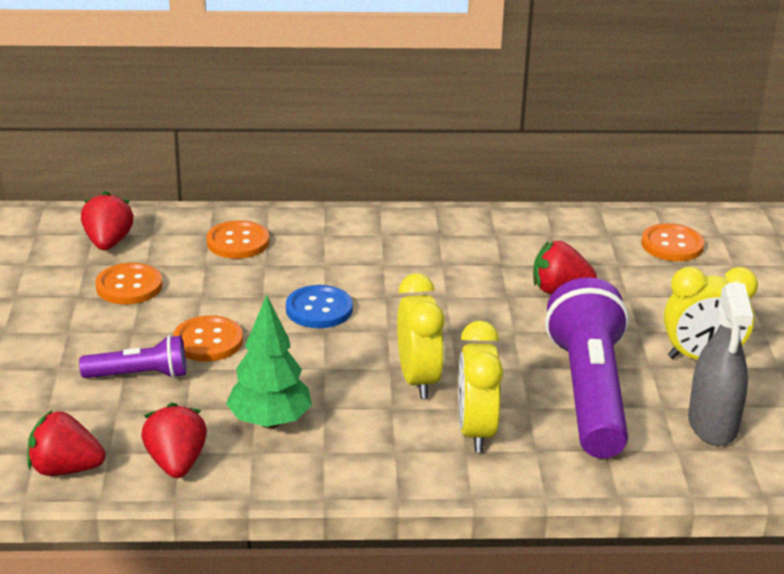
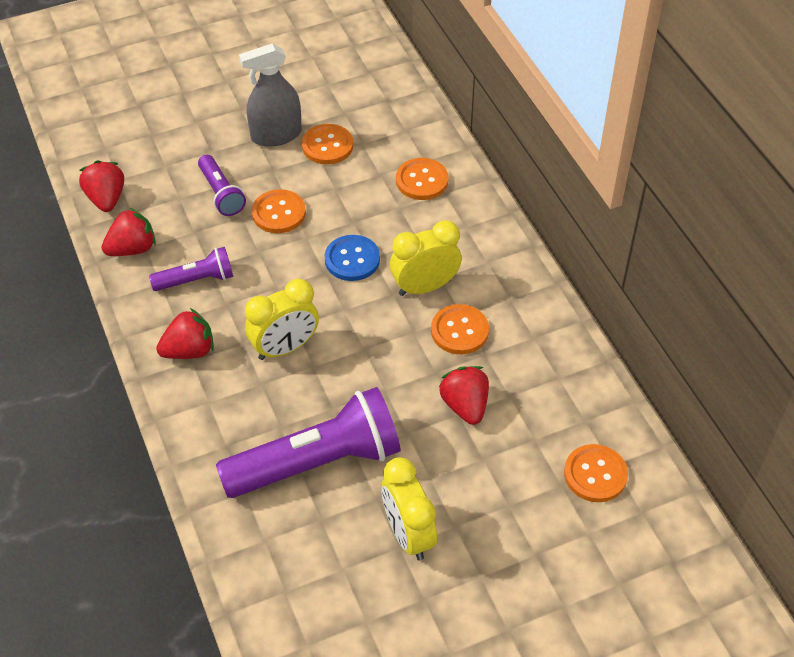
camera: 70 degrees right, 20 degrees up
red strawberry [81,191,134,250] -> red strawberry moved to [156,308,214,359]
green tree [226,295,312,428] -> purple flashlight [149,247,233,291]
yellow clock [458,321,503,453] -> yellow clock moved to [390,220,461,296]
grey spray bottle [688,283,753,446] -> grey spray bottle moved to [239,44,302,147]
none -> orange button [431,304,489,354]

